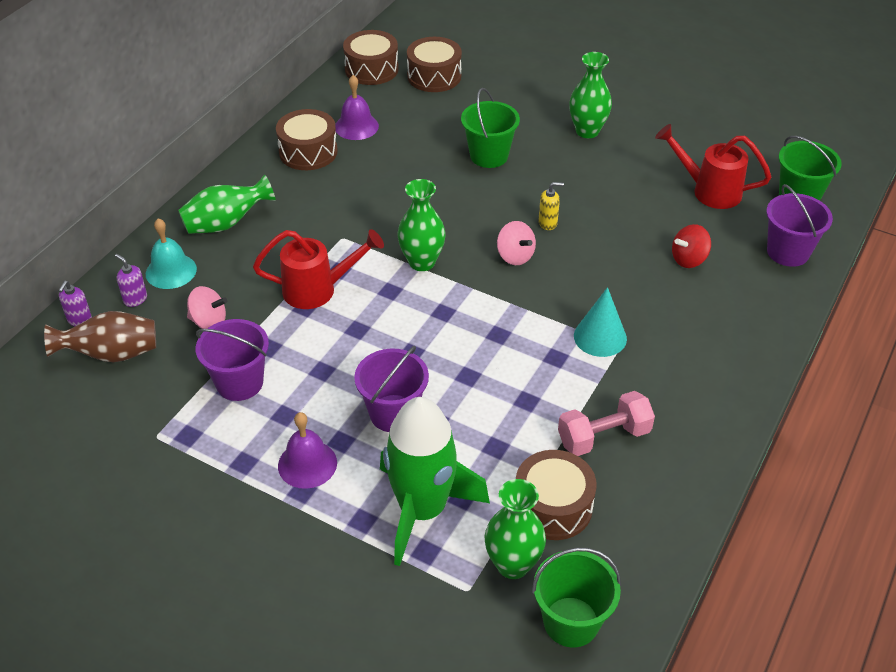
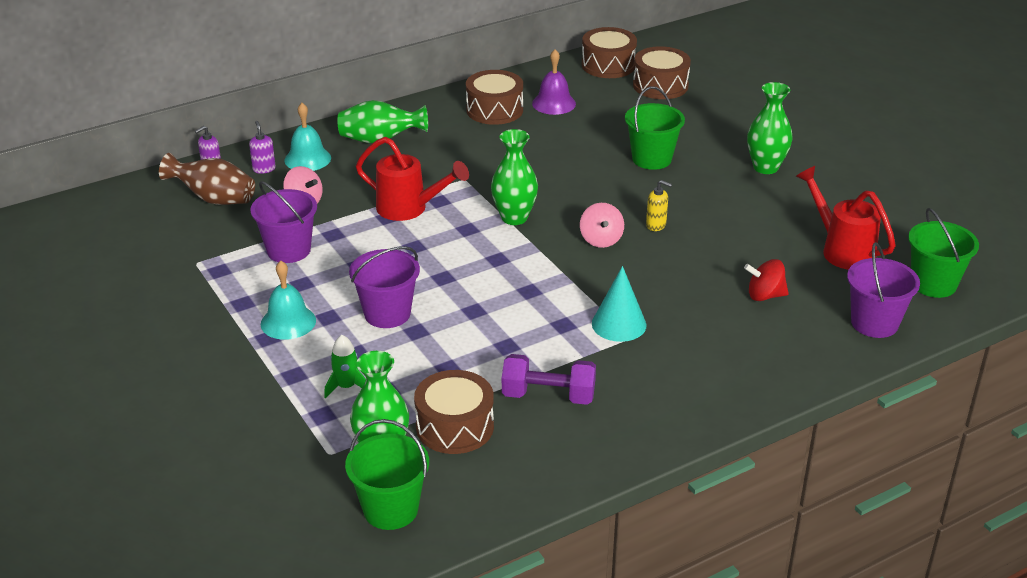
camera: 30 degrees right, 10 degrees down
purple bell [278,412,337,489] -> turquoise bell [261,261,316,340]
green rocket [380,397,490,566] -> green rocket [324,335,366,398], size x0.40
pink dumbbell [558,391,655,456] -> purple dumbbell [502,354,596,405]

